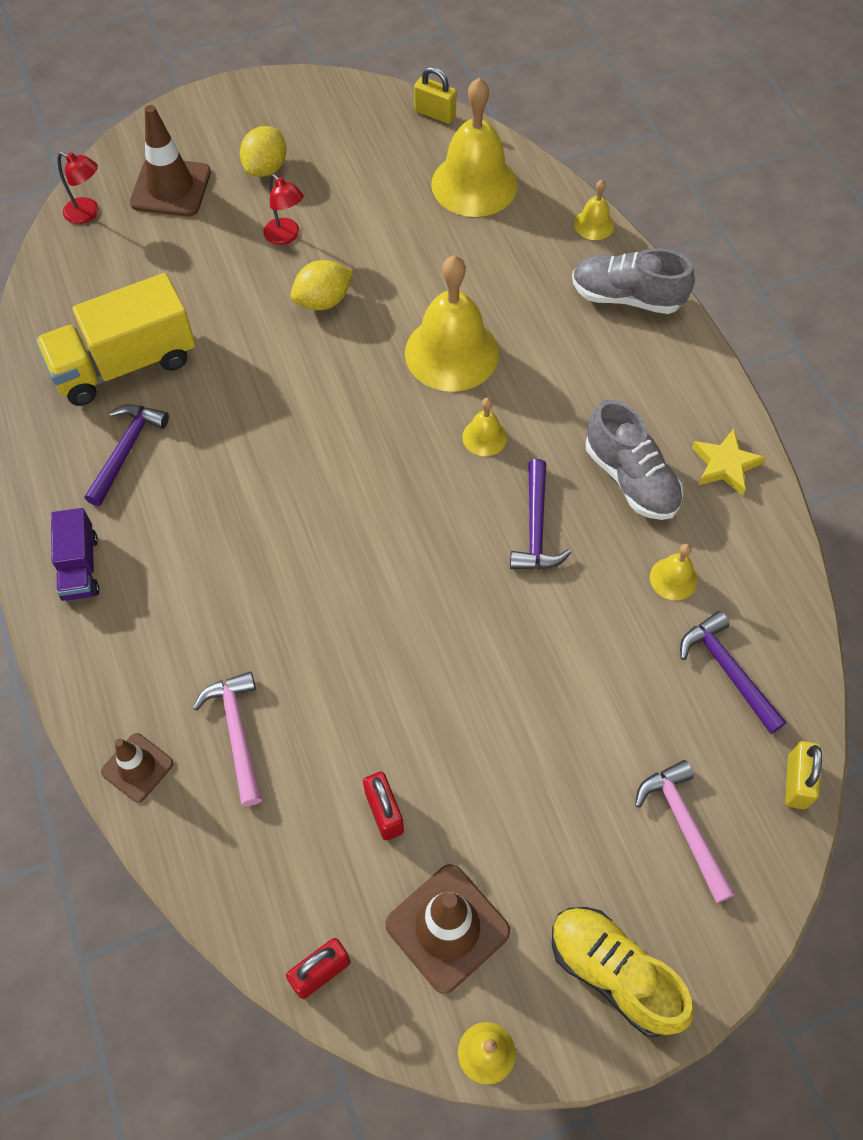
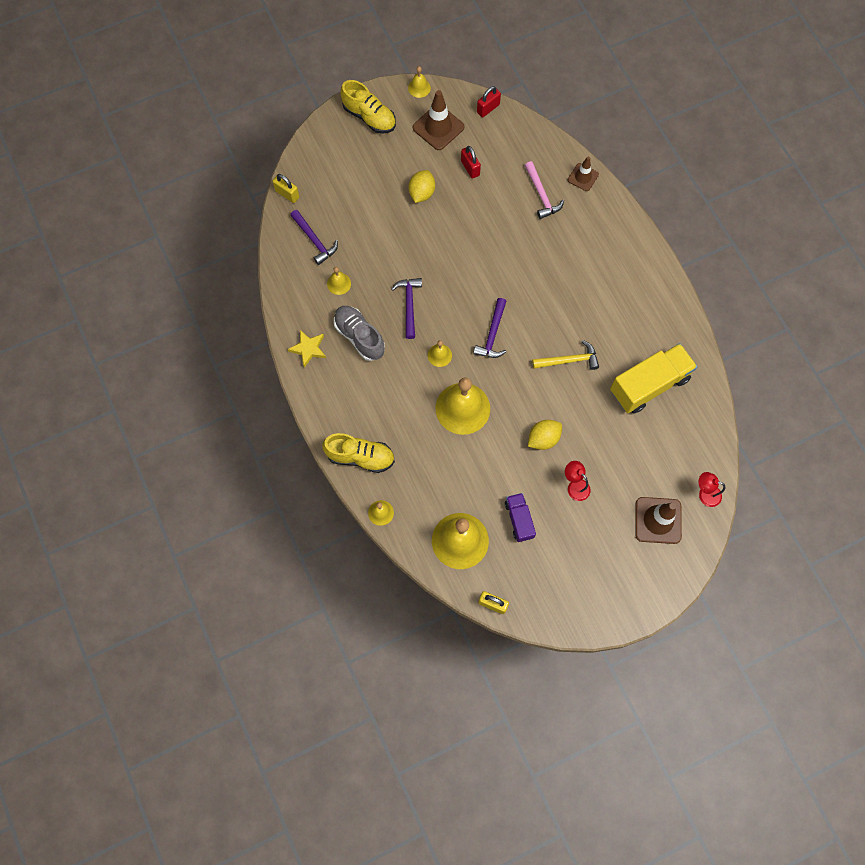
camera: 175 degrees right, 10 degrees up
purple truck [51,508,100,601] -> purple truck moved to [505,493,536,542]
purple hammer [84,404,169,506] -> purple hammer moved to [473,298,506,358]
yellow lemon [240,126,286,177] -> yellow lemon moved to [409,170,435,203]
grey shoe [572,248,695,314] -> yellow shoe [322,433,395,473]
pink hammer [635,760,735,903] -> none
yellow padlock [785,741,822,809] -> yellow padlock turned 60 degrees counterclockwise [273,174,299,203]
none -> yellow hammer [532,340,599,370]

